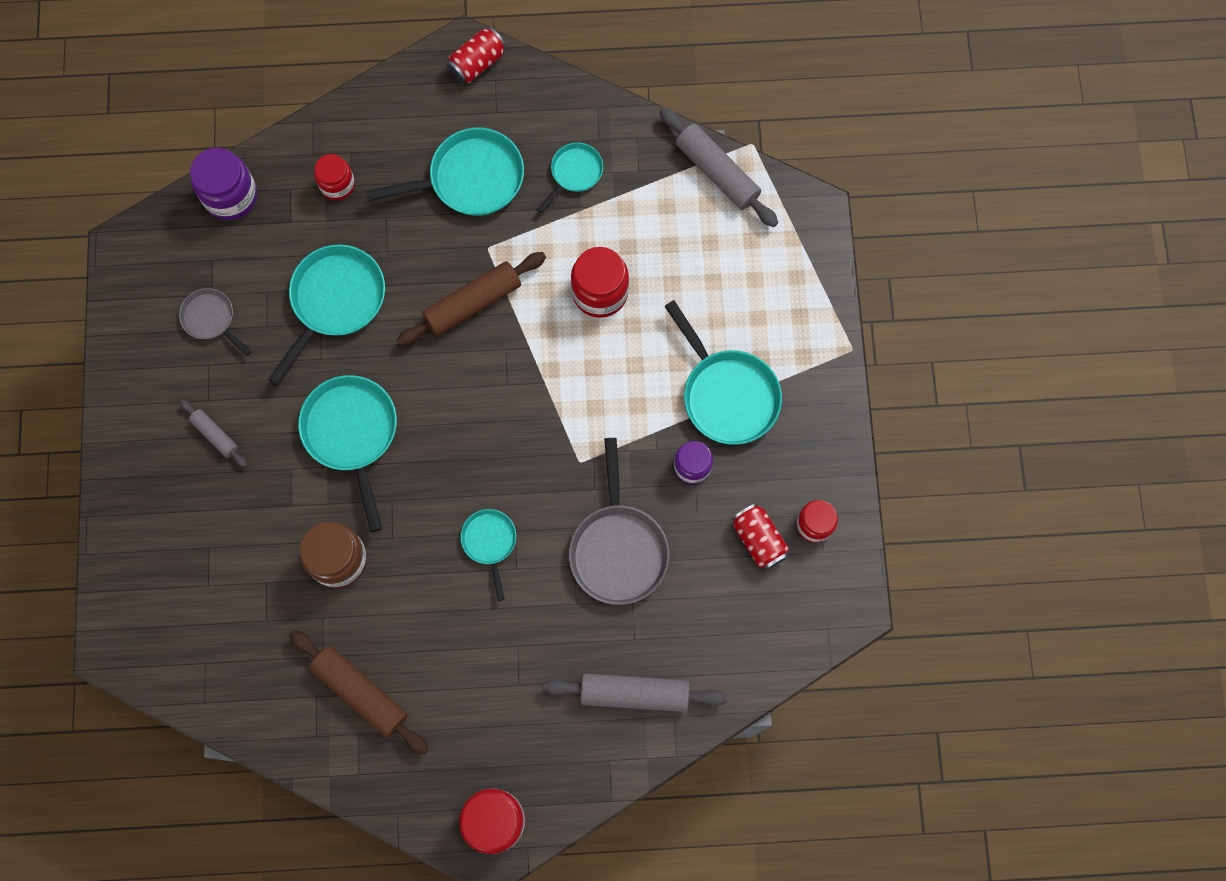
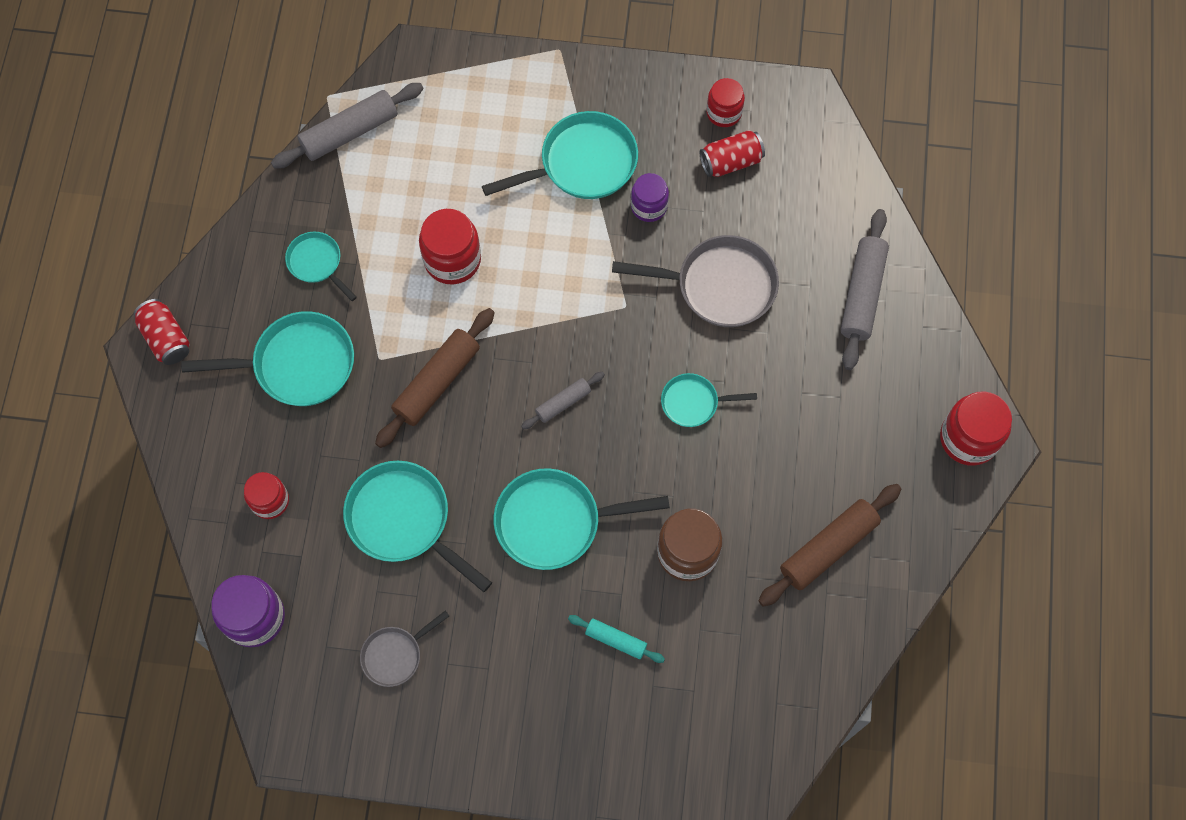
camera: 80 degrees left, 5 degrees down
grey rolling pin [180,400,247,468] -> grey rolling pin moved to [521,372,605,430]
turquoise pan [367,128,524,216] -> turquoise pan turned 90 degrees clockwise [181,311,354,406]
brown rolling pin [397,252,546,346] -> brown rolling pin turned 60 degrees clockwise [375,308,495,448]
none -> turquoise rolling pin [568,615,665,663]

